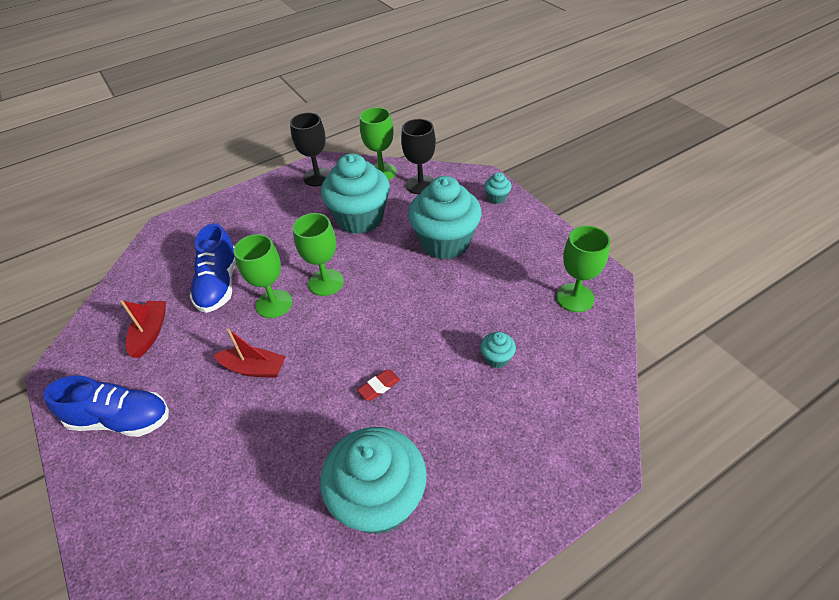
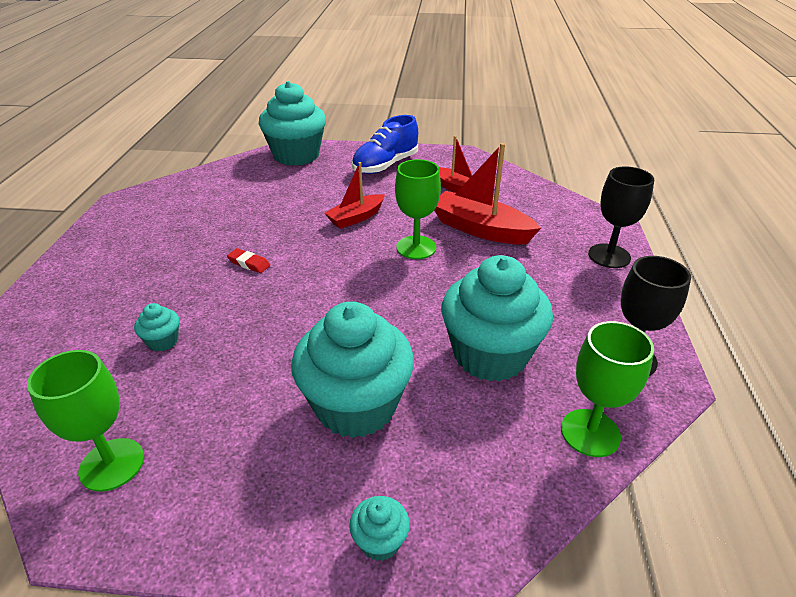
camera: 125 degrees right, 10 degrees down
blue shoe [190,223,236,313] -> red boat [434,143,541,244]
green goblet [293,213,344,296] -> none
turquoise cupcake [320,427,427,535] -> turquoise cupcake moved to [259,81,326,166]
red eraser [357,369,400,401] -> red eraser turned 60 degrees counterclockwise [227,248,270,273]
black goblet [401,119,436,195] -> black goblet moved to [588,166,654,268]

